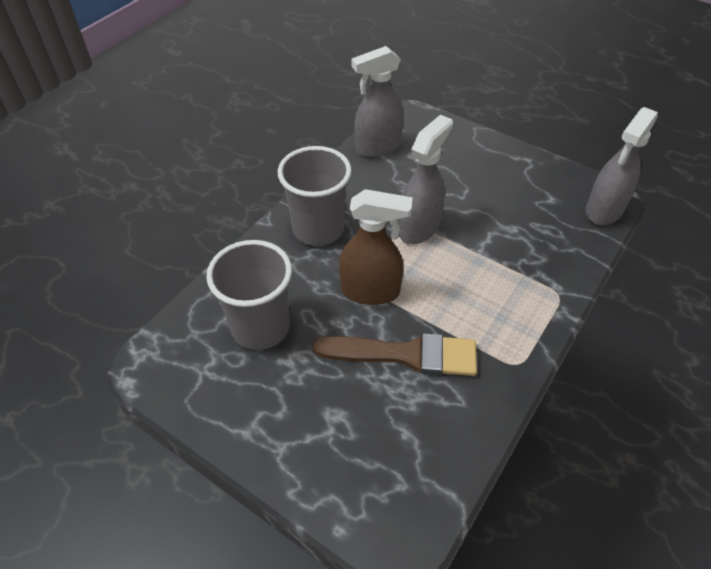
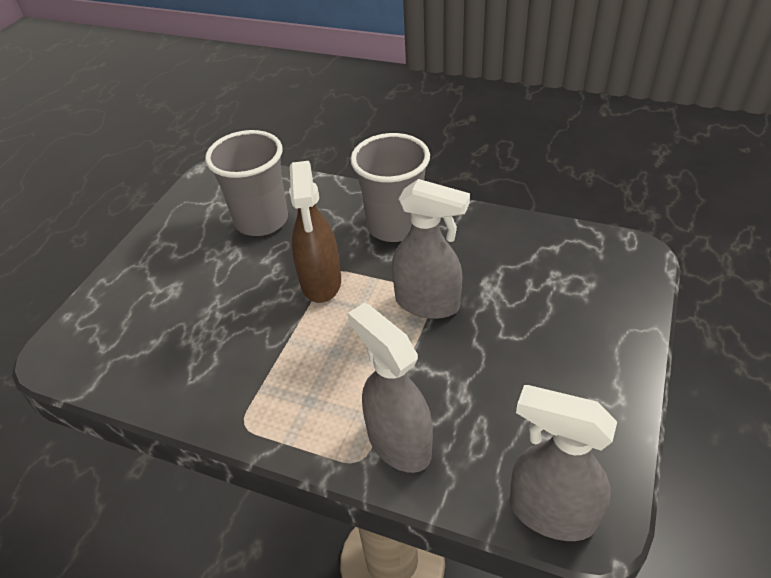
camera: 80 degrees right, 5 degrees down
brown brush [313,333,477,376] -> none
grey spray bottle [351,46,404,157] -> grey spray bottle moved to [348,303,433,473]

